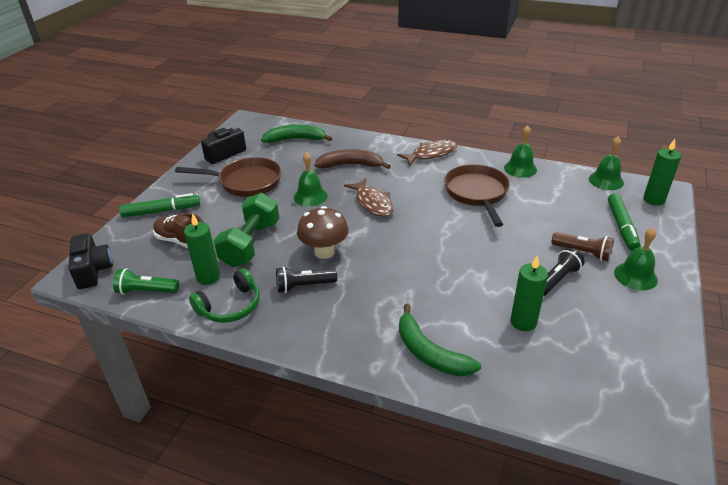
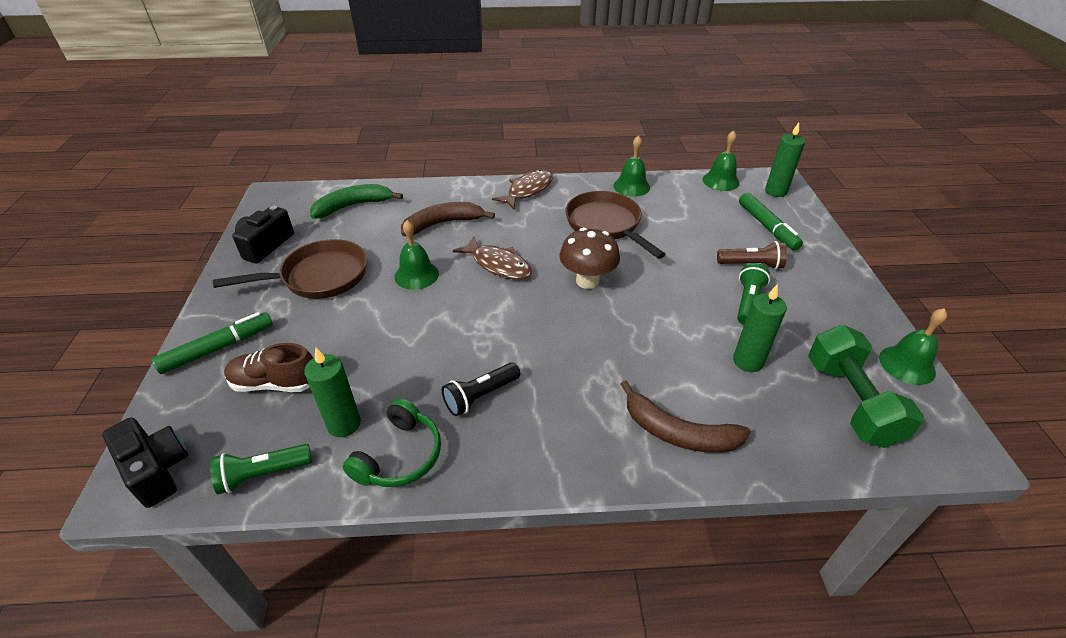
camera: 25 degrees left, 5 degrees up
green dumbbell [214,193,279,267] -> green dumbbell moved to [808,325,924,448]
brown mushroom [297,206,349,259] -> brown mushroom moved to [559,227,620,289]
green banana [399,304,481,376] -> brown banana [620,380,751,453]
black flashlight [544,248,585,296] -> green flashlight [737,263,770,325]
green bell [614,228,658,290] -> green bell moved to [879,308,947,385]

